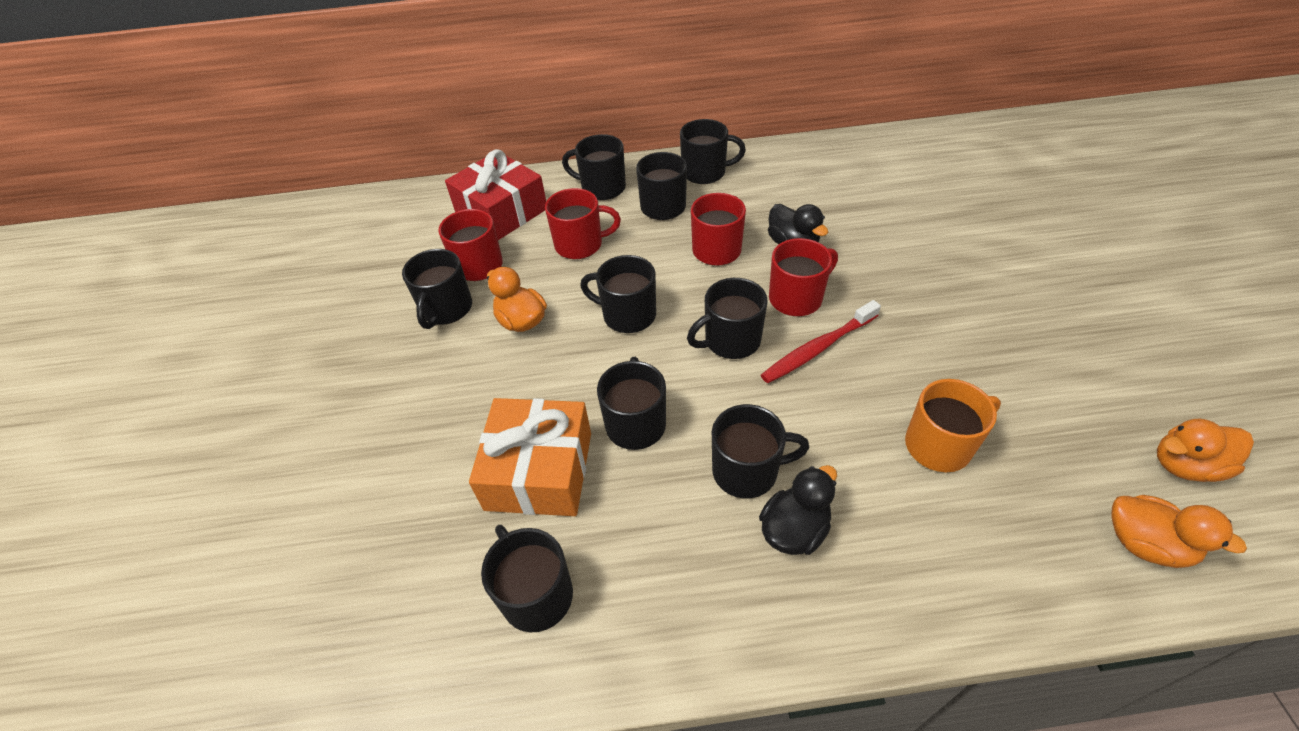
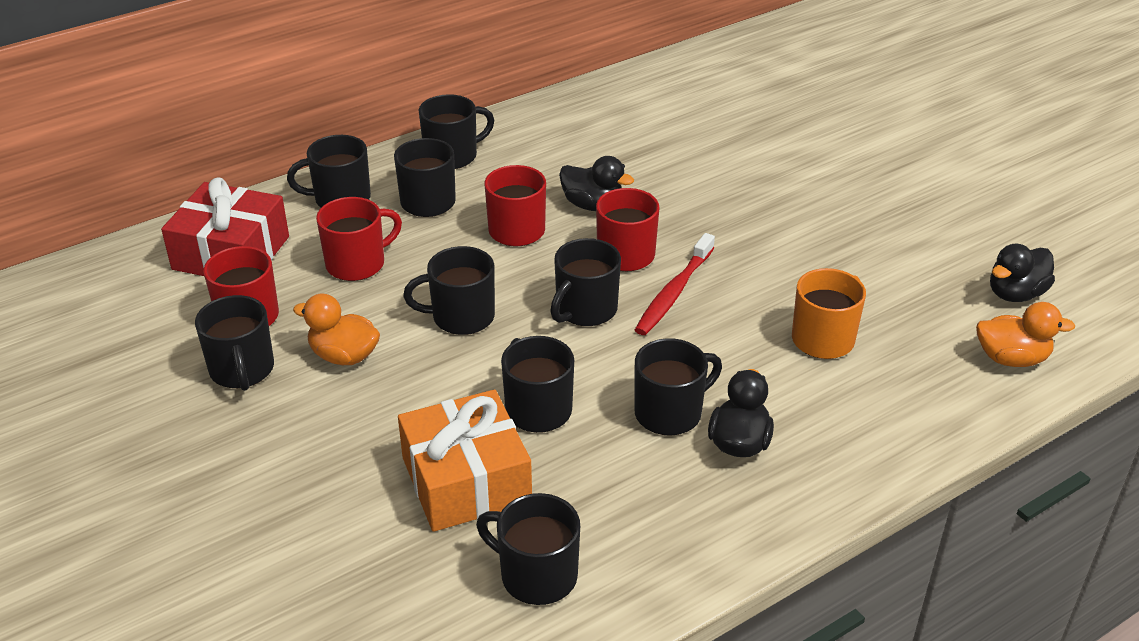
camera: 30 degrees left, 10 degrees down
orange duck [1157,419,1254,482] -> black duck [990,244,1055,302]

